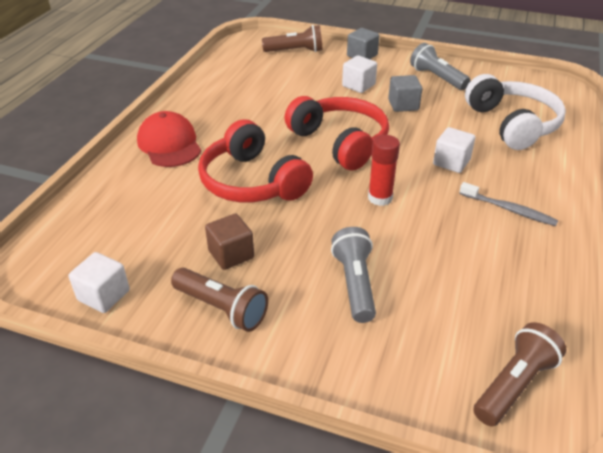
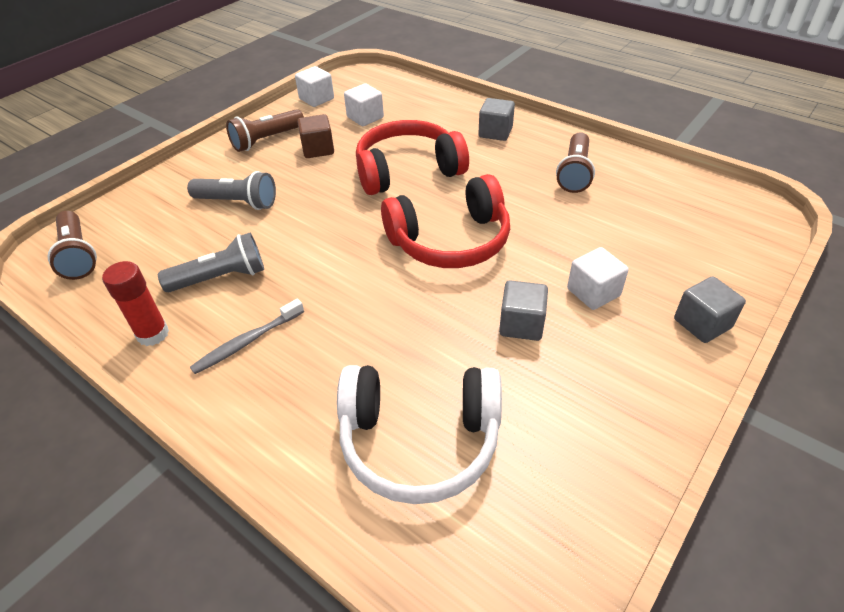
camera: 110 degrees right, 5 degrees up
red cap [137,111,201,167] -> grey cube [478,98,515,141]
brown flashlight [262,25,322,52] -> brown flashlight moved to [556,132,595,193]
red glue stick [368,135,400,206] -> red glue stick moved to [102,261,169,346]
grey flashlight [410,43,470,90] -> grey flashlight moved to [158,233,264,292]
white cube [433,127,475,173] -> white cube moved to [344,83,384,126]

